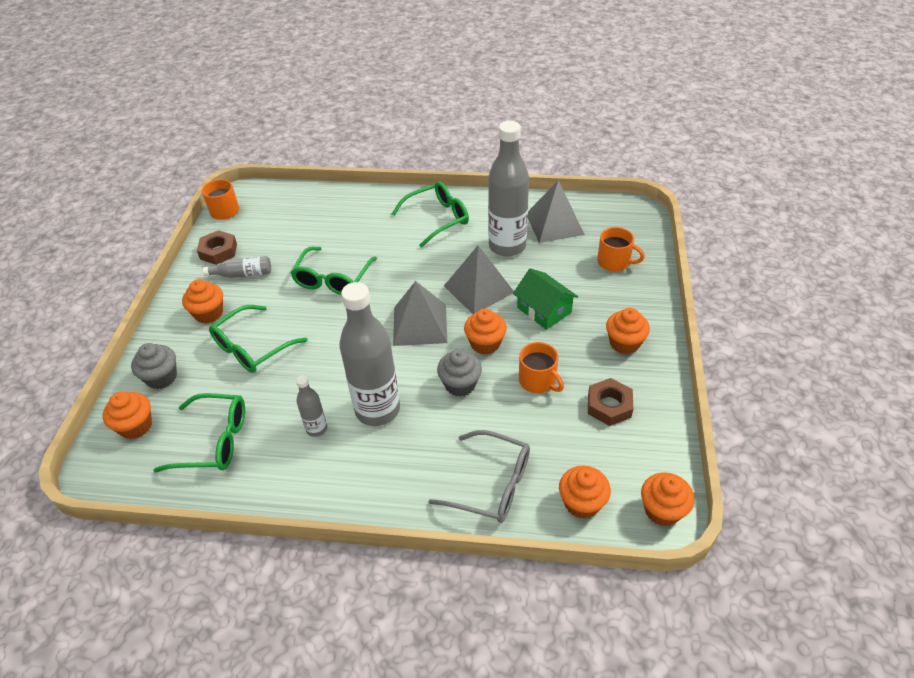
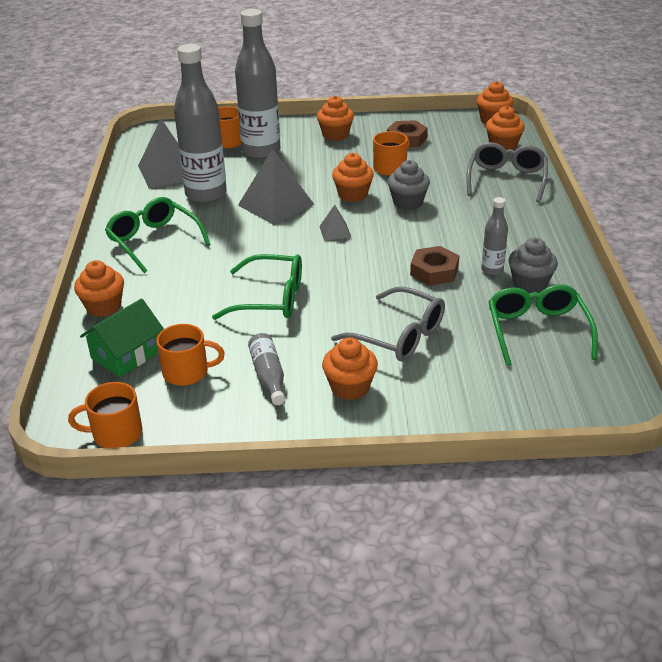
camera: 100 degrees left, 10 degrees down
orange cupcake [103,392,152,439] -> orange cupcake moved to [74,260,124,317]
grey cupcake [131,343,177,389] -> grey cupcake moved to [509,238,558,293]
brown nut [197,230,237,265] -> brown nut moved to [410,246,459,286]
green glasses [209,305,308,373] -> grey glasses [331,286,445,361]
grey bottle [339,282,400,426] -> grey bottle moved to [235,9,280,159]
grey pyramid [393,281,447,346] -> grey pyramid [319,205,352,241], size x0.49
green house [513,268,578,330] -> green house moved to [80,298,164,377]
none -> orange mug [156,324,225,386]

